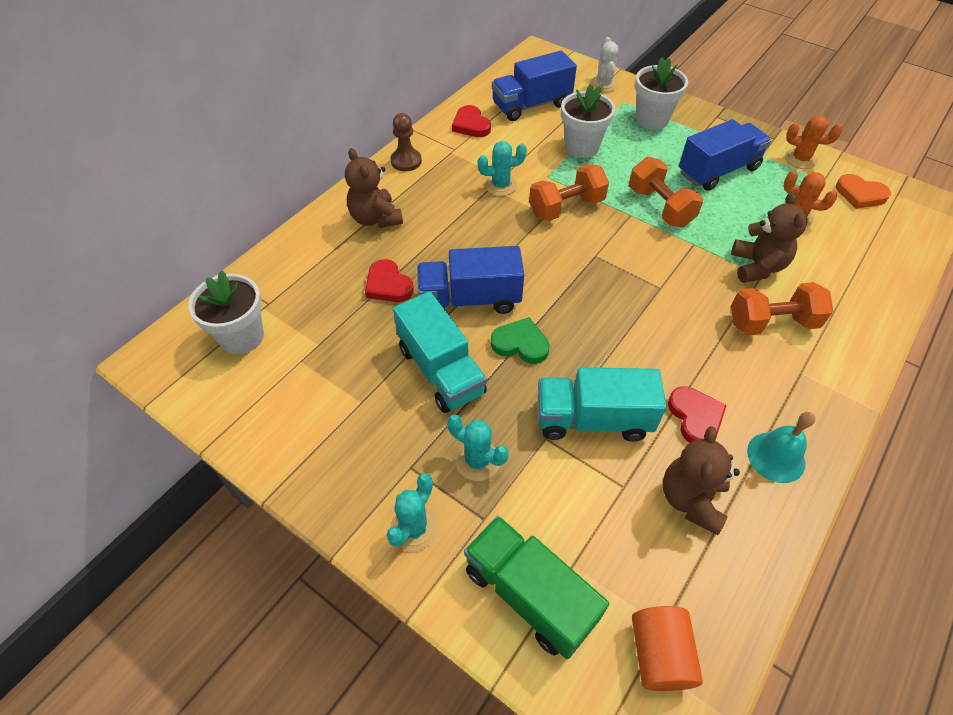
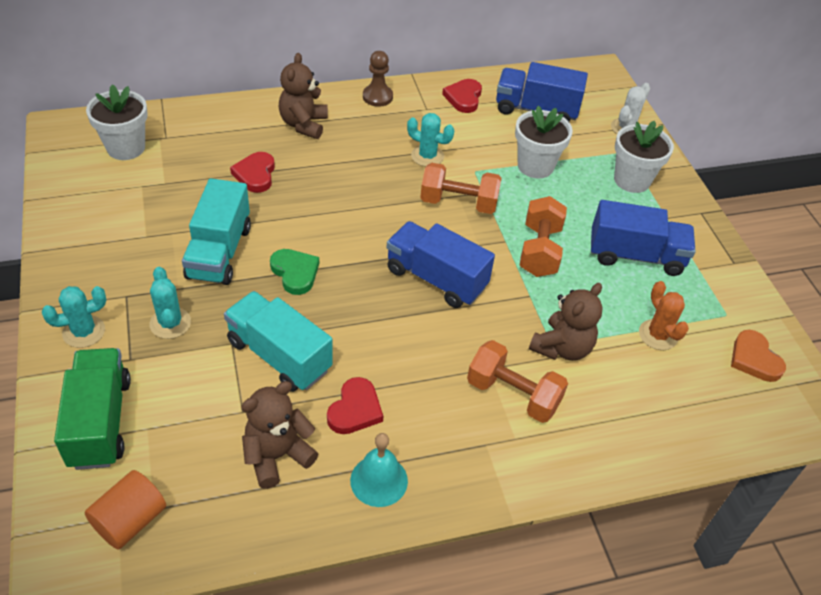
camera: 35 degrees right, 5 degrees down
blue truck [417,246,524,314] -> blue truck moved to [387,221,495,308]
orange cactus [785,115,843,169] -> none

